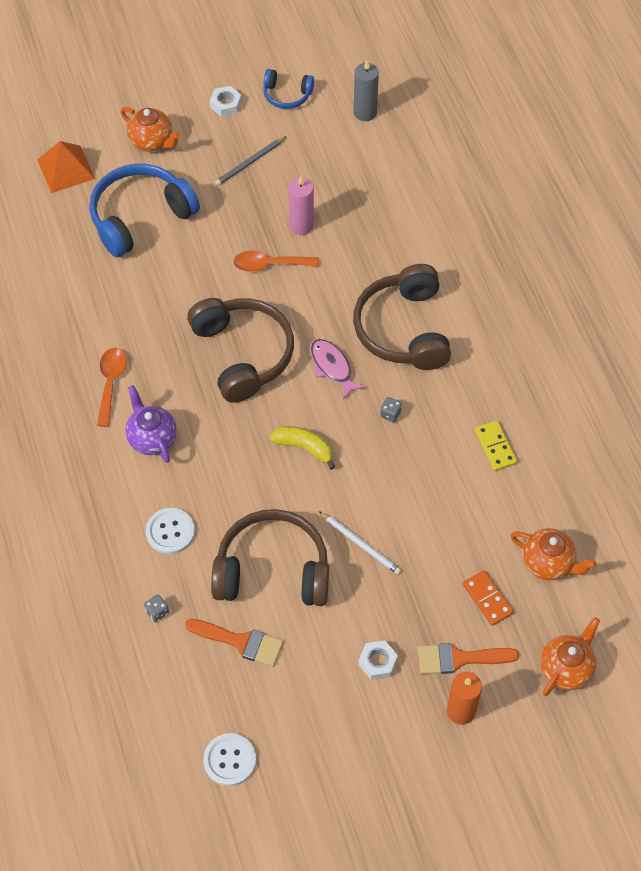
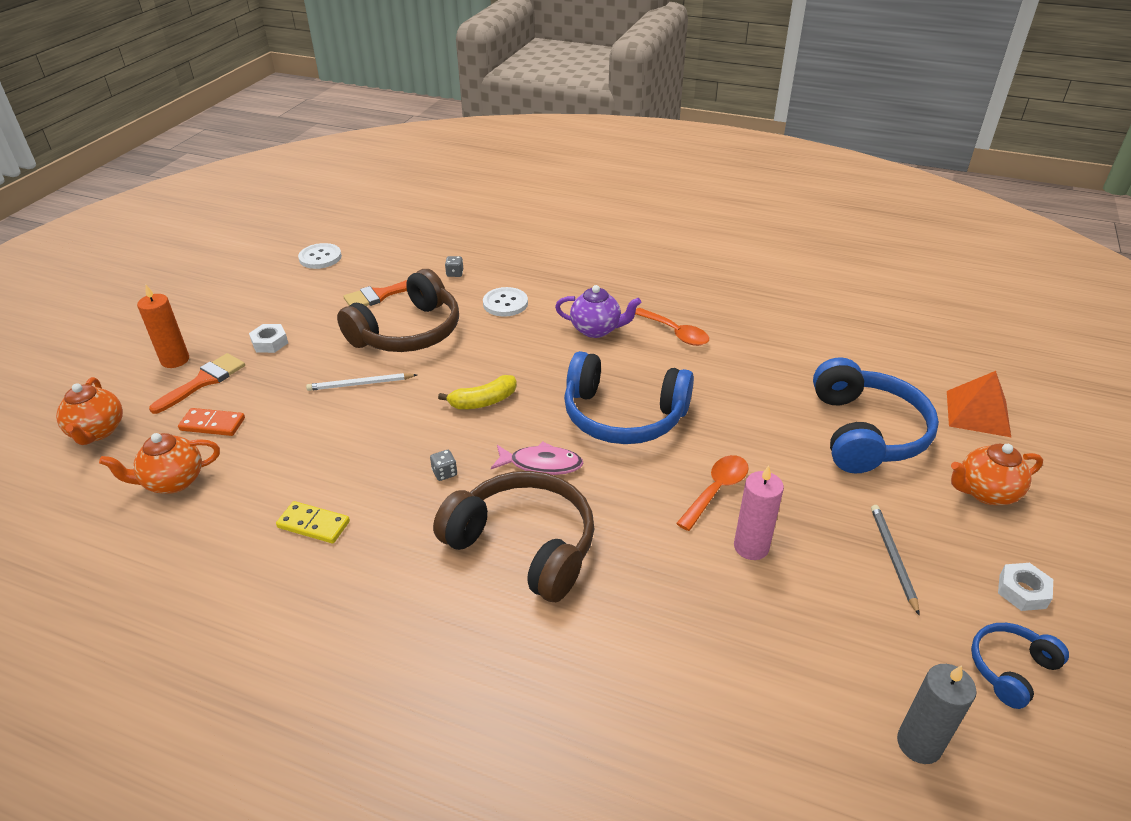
camera: 130 degrees right, 20 degrees down
brown headphones [187,298,294,403] -> blue headphones [564,351,694,444]

